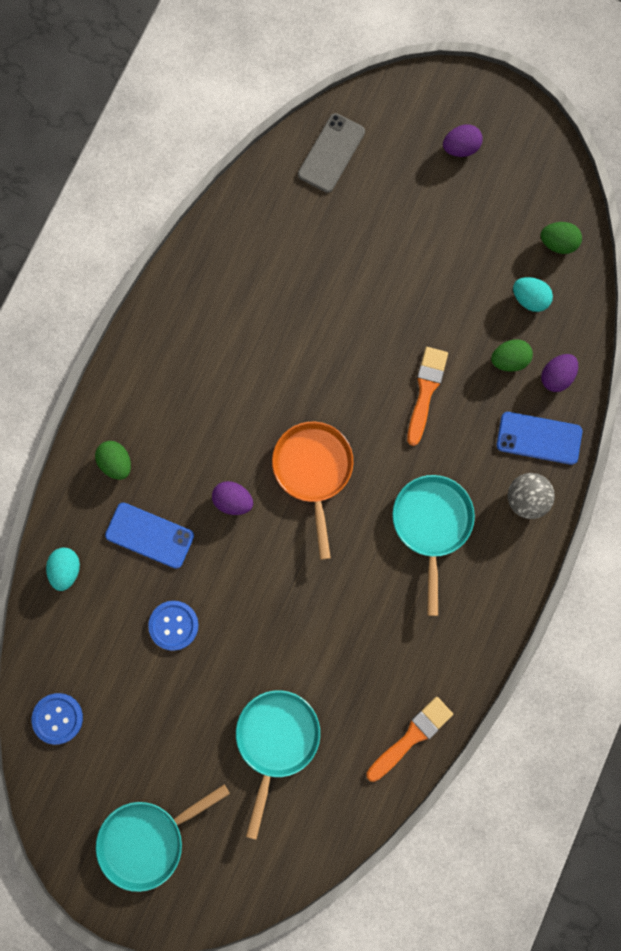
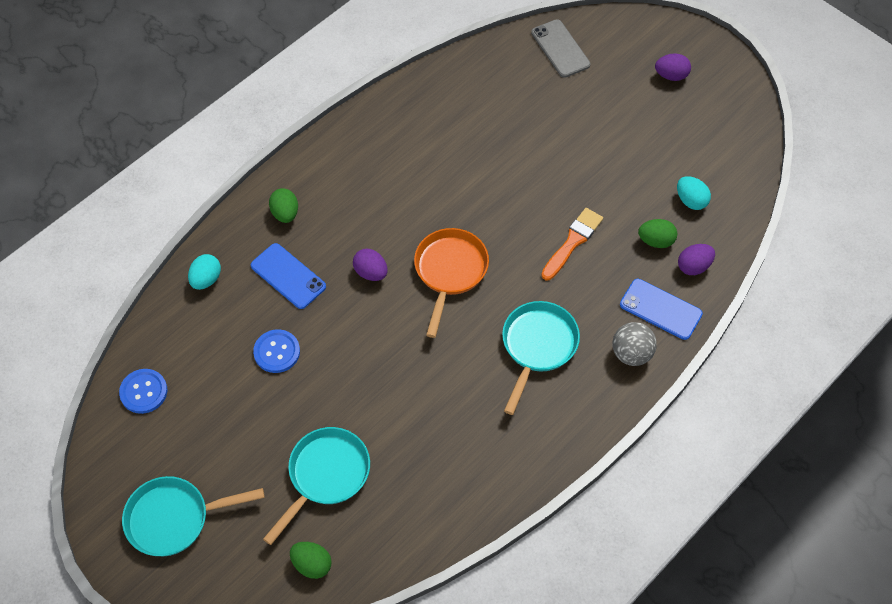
camera: 20 degrees right, 20 degrees down
grey phone [298,113,365,193] -> grey phone turned 75 degrees counterclockwise [531,19,591,78]
orange brush [366,697,453,782] -> none
green egg [541,222,582,254] -> green egg moved to [290,542,332,579]

